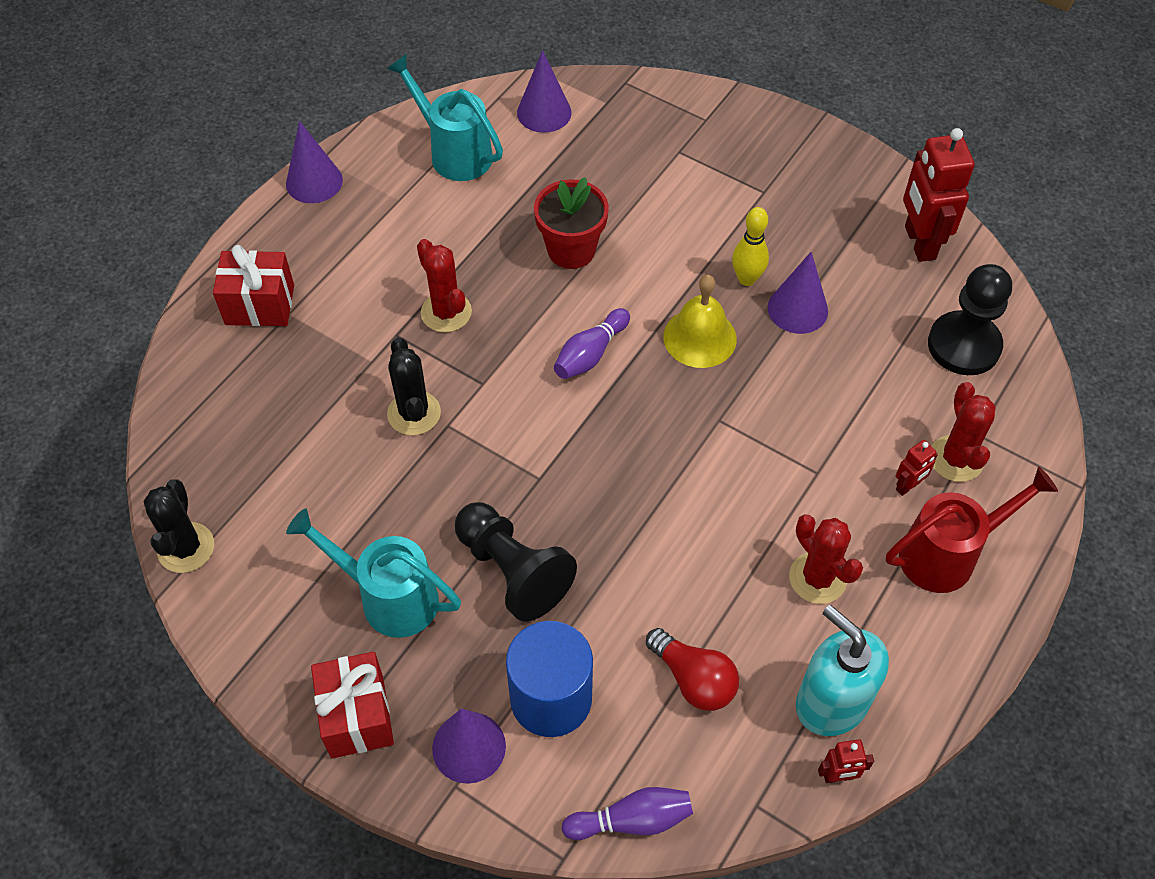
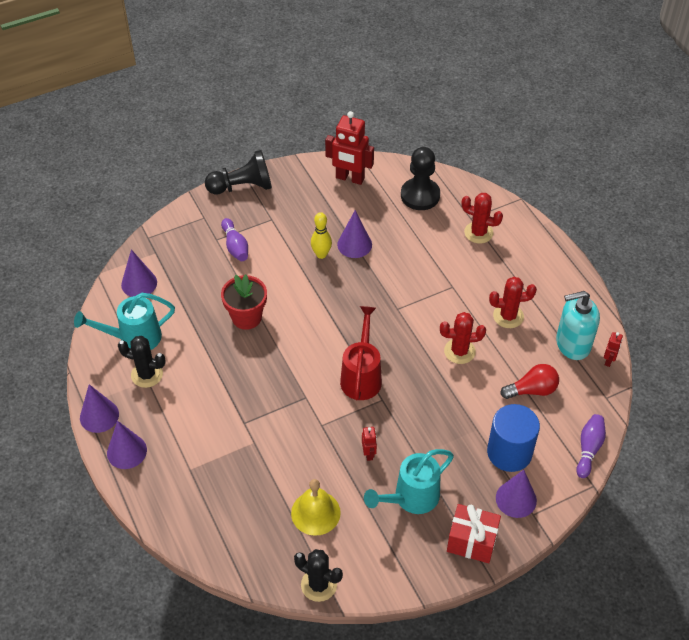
camera: 60 degrees left, 5 degrees down
red gift [213,245,294,326] -> none
black cactus [387,337,441,435] -> black cactus moved to [118,336,166,388]
red cactus [417,239,472,332] -> red cactus moved to [440,312,486,364]
black pawn [455,502,577,622] -> black pawn moved to [205,150,272,194]
purple bowling pin [554,308,630,379] -> purple bowling pin moved to [221,218,248,261]
yellow bell [663,275,737,368] -> yellow bell moved to [291,479,341,536]
red watering can [886,466,1058,593] -> red watering can moved to [340,306,382,401]
red robot [896,440,938,496] -> red robot moved to [362,427,377,461]
none -> purple cone [107,421,147,469]

